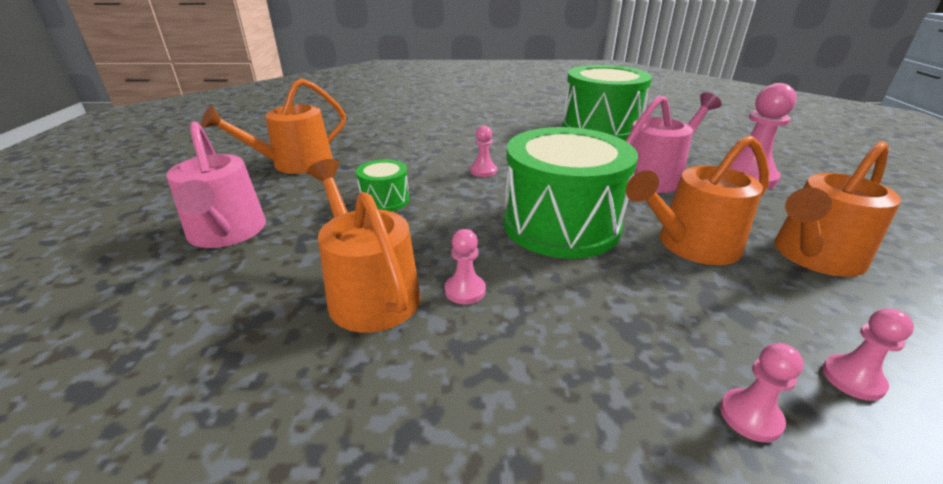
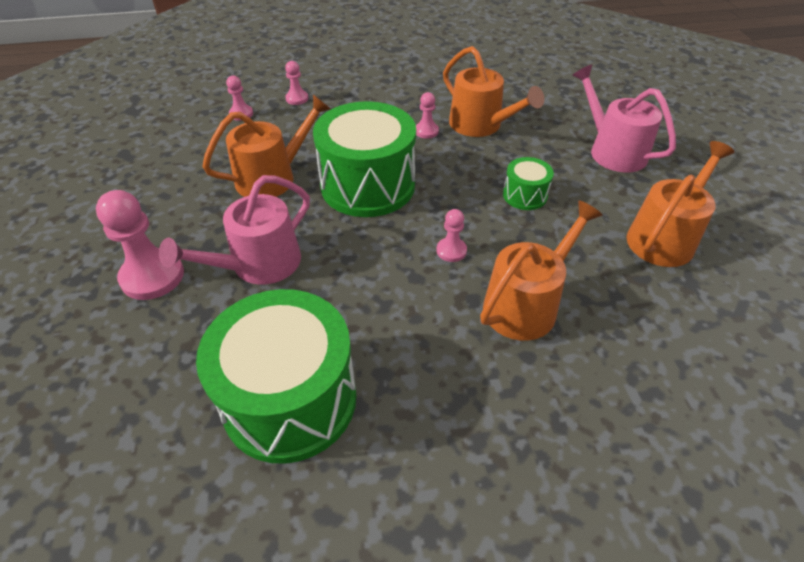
camera: 170 degrees right, 15 degrees up
orange watering can [774,141,901,277] -> orange watering can moved to [480,201,603,341]

